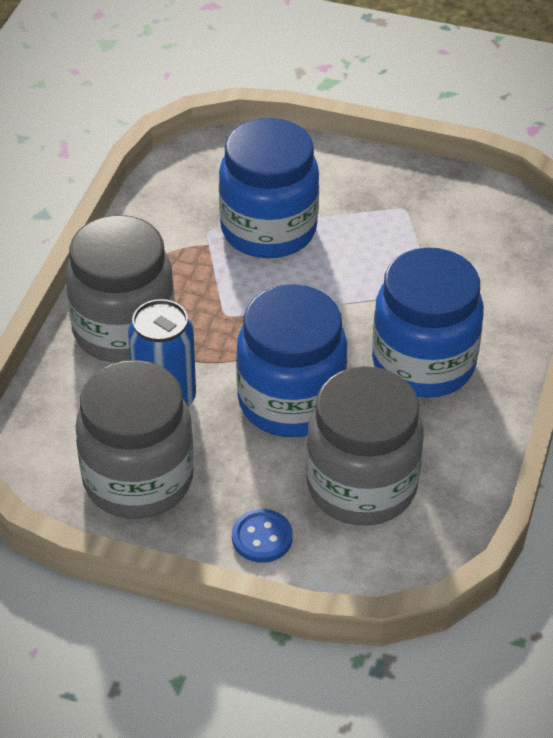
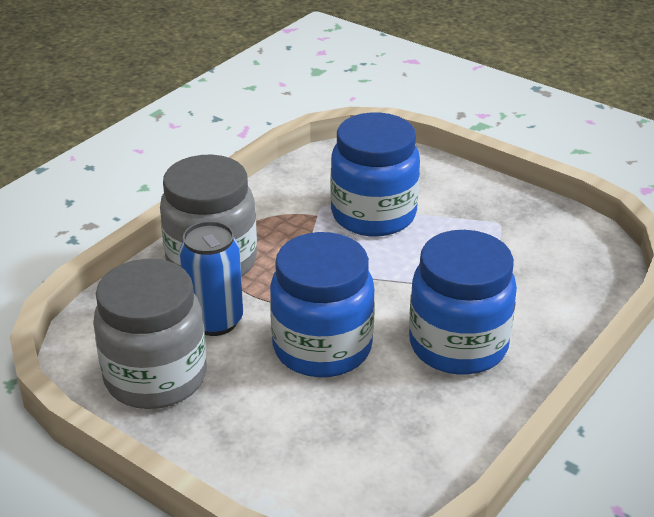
camera: 20 degrees right, 10 degrees down
blue button [232,509,293,563] -> none
grey jar [306,366,424,526] -> none

